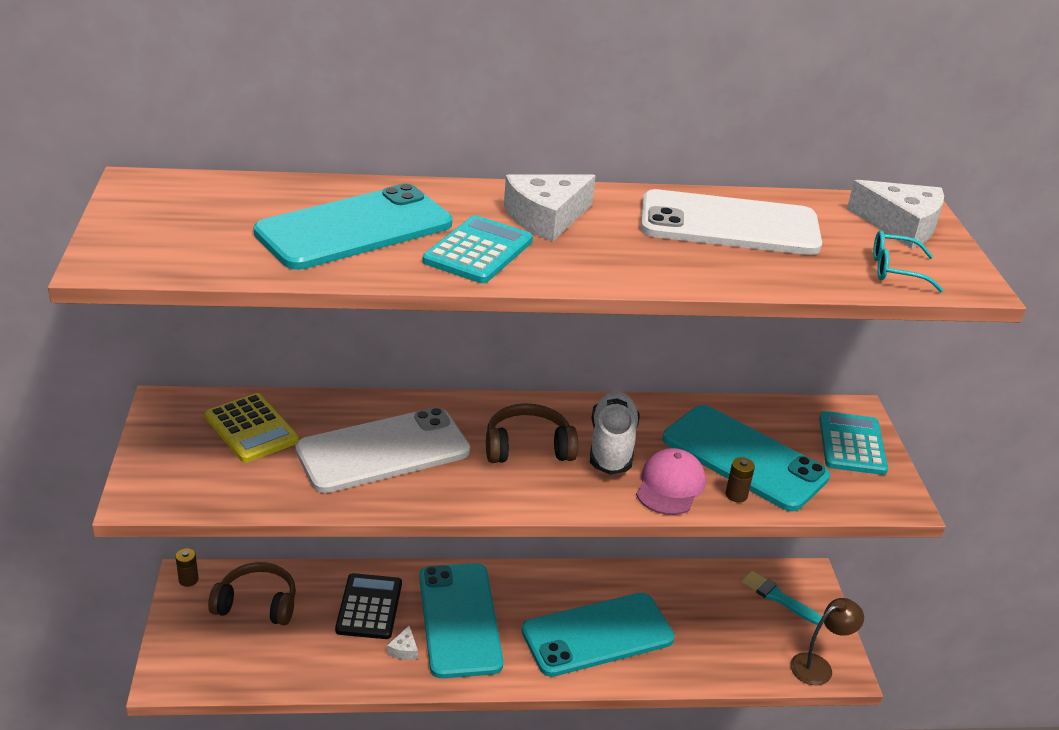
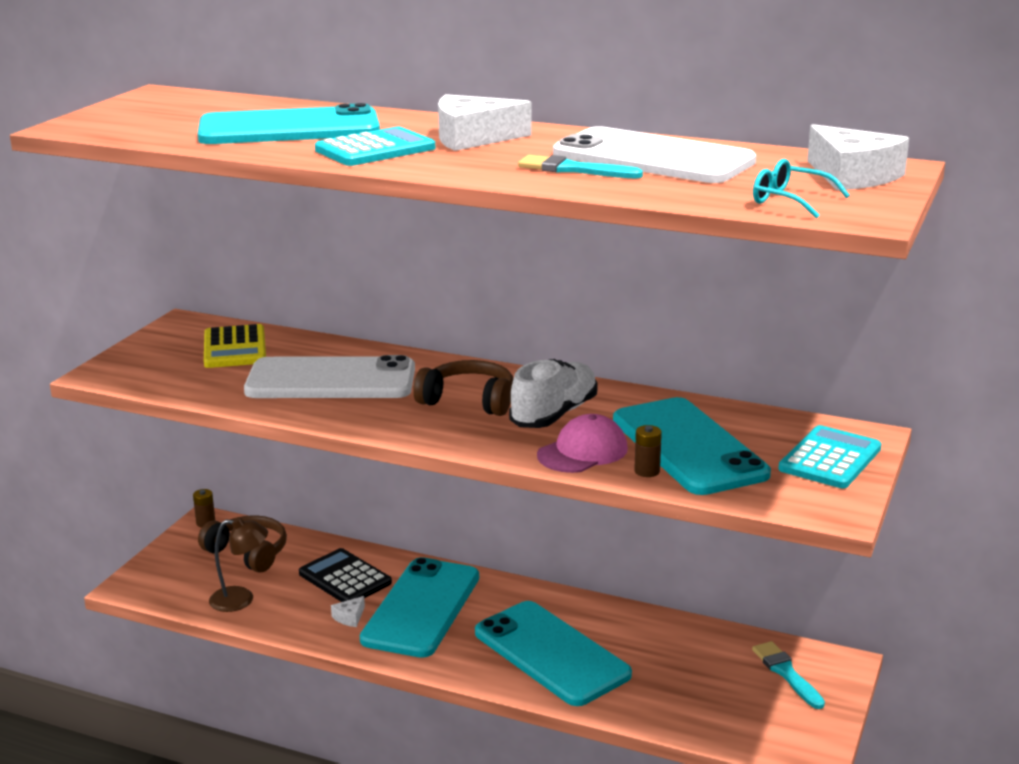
camera: 30 degrees right, 10 degrees down
black calculator [335,573,402,639] -> black calculator turned 75 degrees counterclockwise [299,548,392,602]
turquoise phone [522,593,675,677] -> turquoise phone turned 45 degrees clockwise [475,601,632,706]
brown lamp [790,598,864,685] -> brown lamp moved to [209,517,268,612]
none -> turquoise brush [518,155,643,178]

